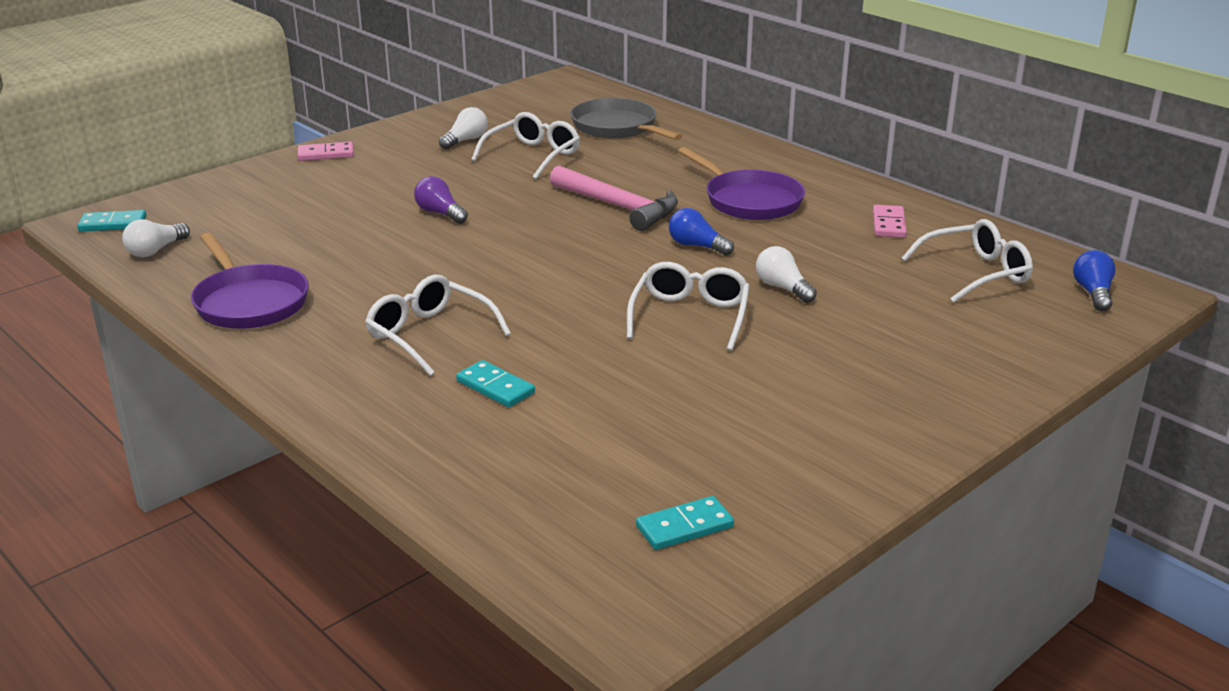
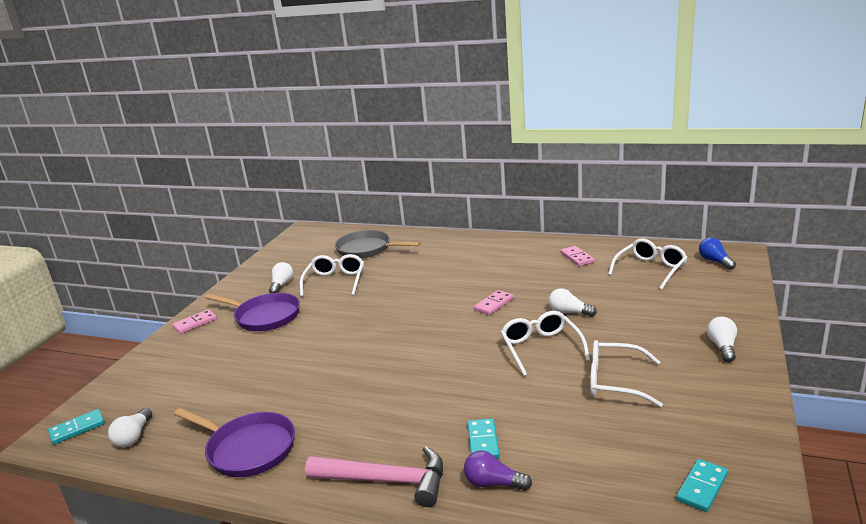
camera: 25 degrees left, 5 degrees down
white glasses [365,274,511,376] -> white glasses moved to [590,340,663,407]
purple light bulb [414,176,468,224] -> purple light bulb moved to [464,450,532,491]
turquoise domino [456,360,535,407] -> turquoise domino turned 75 degrees clockwise [468,418,500,459]
pink hammer [550,165,678,231] -> pink hammer moved to [305,446,443,507]
blue light bulb [669,208,734,256] -> pink domino [474,290,514,315]
purple pan [678,147,805,220] -> purple pan moved to [205,293,300,331]
none -> white light bulb [707,317,737,362]

